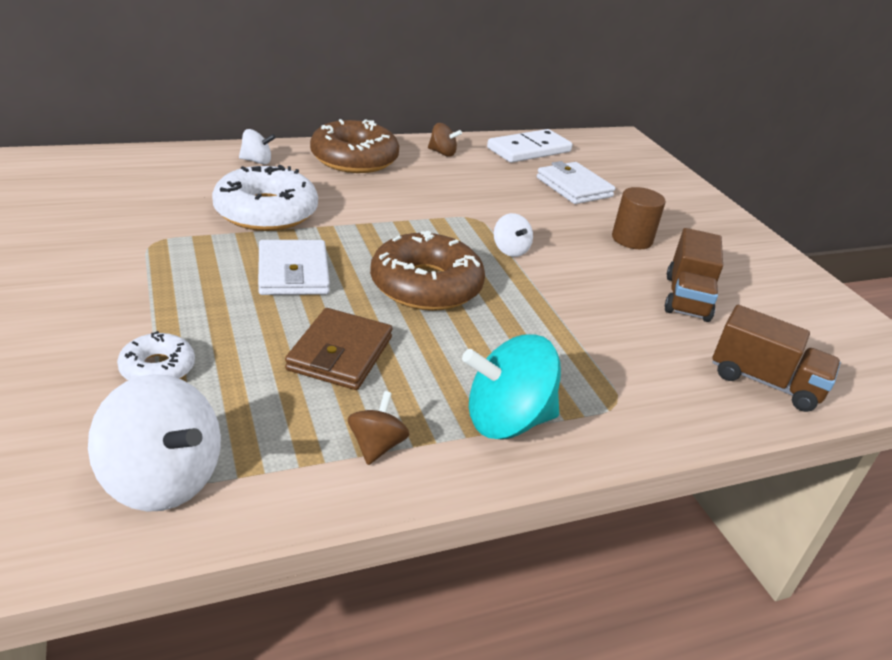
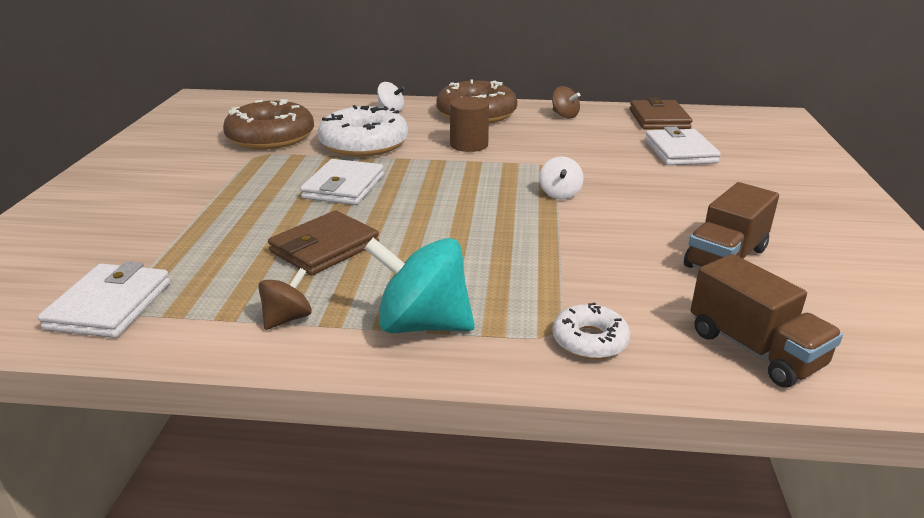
camera: 30 degrees right, 5 degrees down
white spinning top [88,374,221,512] -> white wallet [38,261,170,338]
white donut [117,331,195,380] -> white donut moved to [552,302,630,359]
brown donut [370,231,485,311] -> brown donut moved to [223,99,314,150]
white domino [487,129,572,163] -> brown wallet [629,98,692,129]
brown cylinder [612,187,666,249] -> brown cylinder moved to [450,97,489,152]

